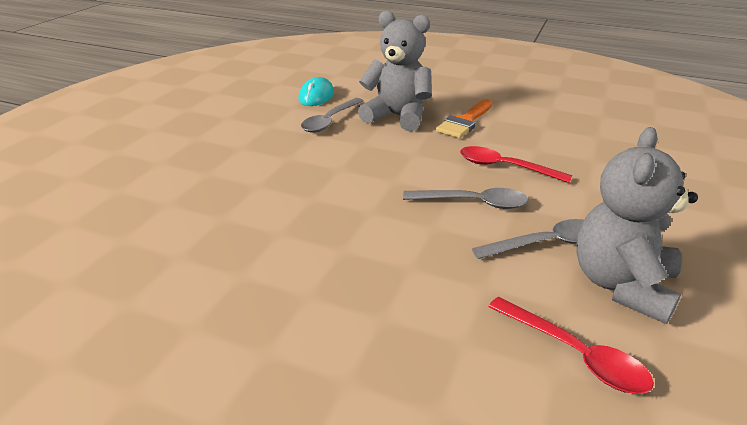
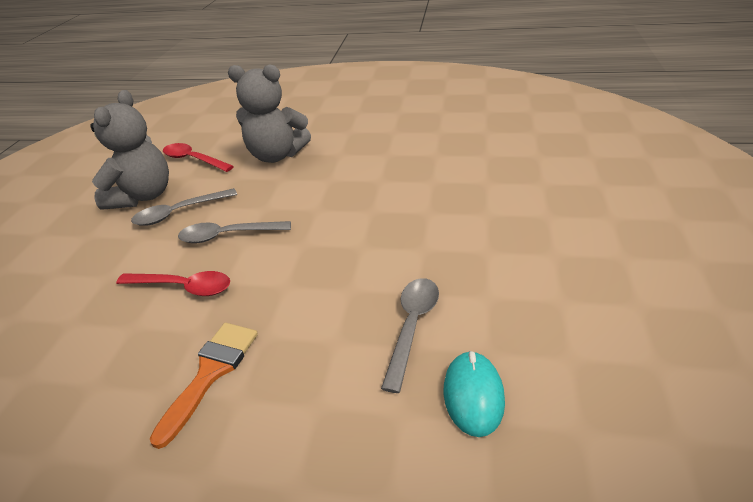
camera: 170 degrees right, 5 degrees up
grey teddy bear [358,11,432,131] -> grey teddy bear moved to [228,64,311,163]

